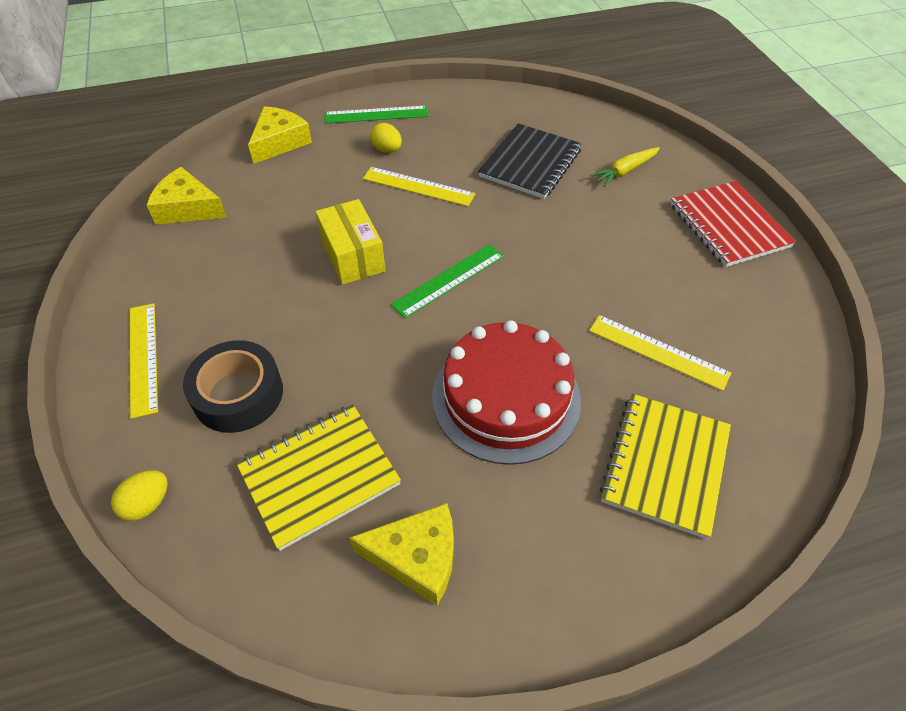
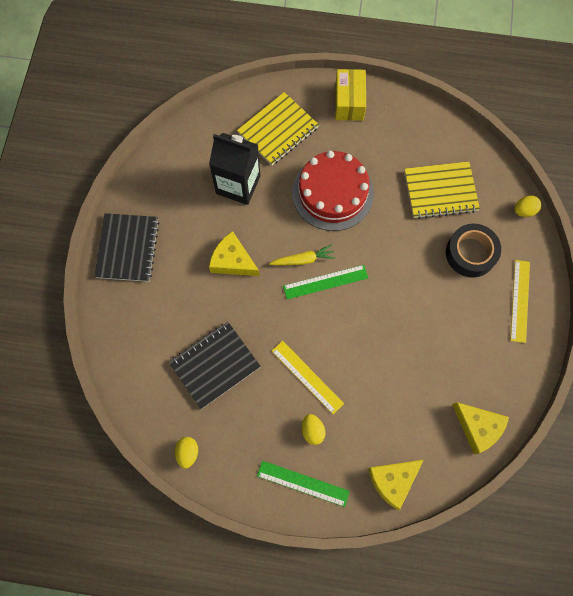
camera: 155 degrees left, 20 degrees up
yellow box [316,199,385,285] -> yellow box moved to [335,69,366,121]
yellow cheese [349,503,454,606] -> yellow cheese moved to [209,231,260,276]
yellow ruler [589,315,731,391] -> black carton [209,133,260,205]
yellow carrot [590,147,660,187] -> yellow carrot moved to [269,244,335,265]
red notebook [671,181,796,267] -> black notebook [94,213,159,282]
none -> yellow egg [175,437,198,468]

